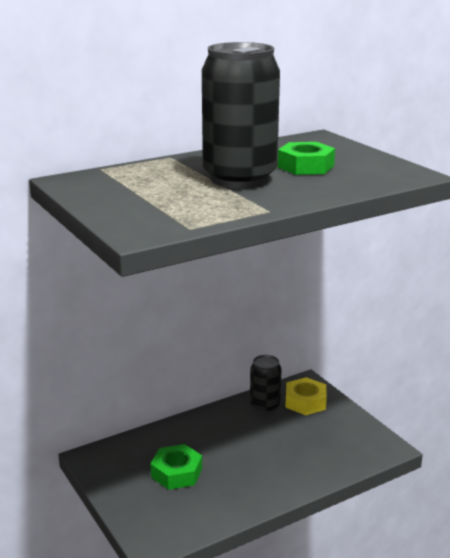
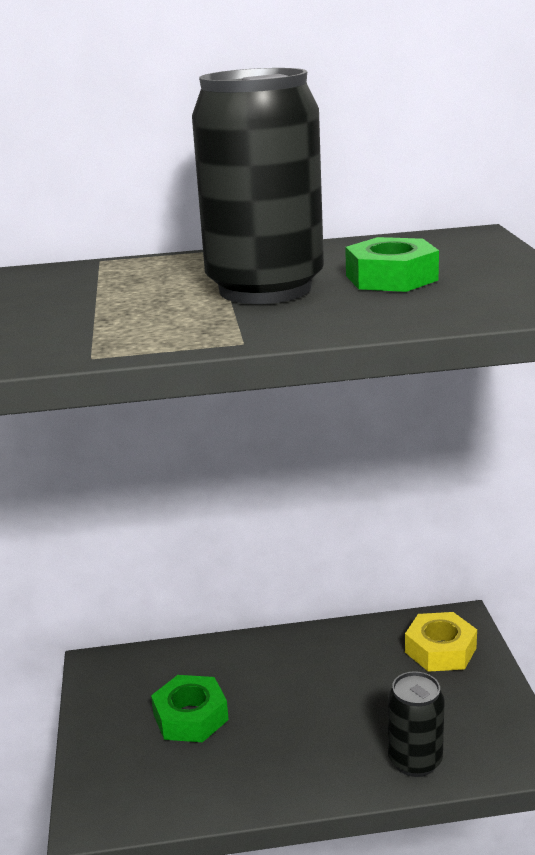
camera: 25 degrees right, 0 degrees up
black can [250,355,282,413] -> black can moved to [388,671,444,777]

